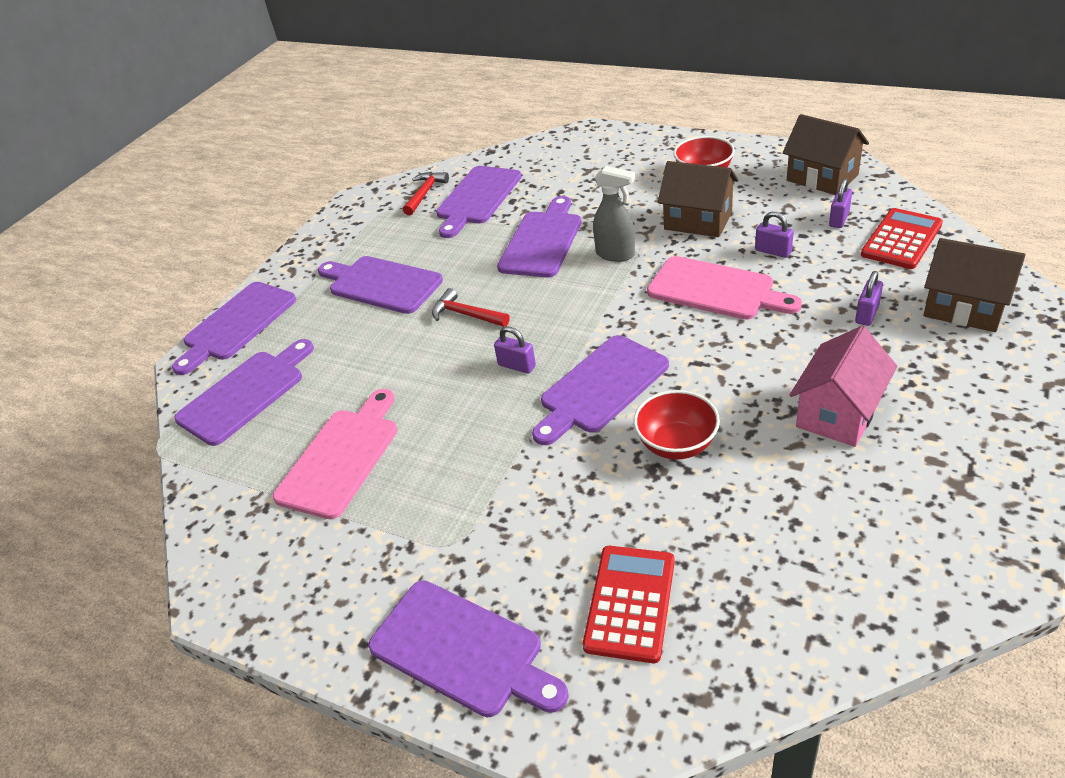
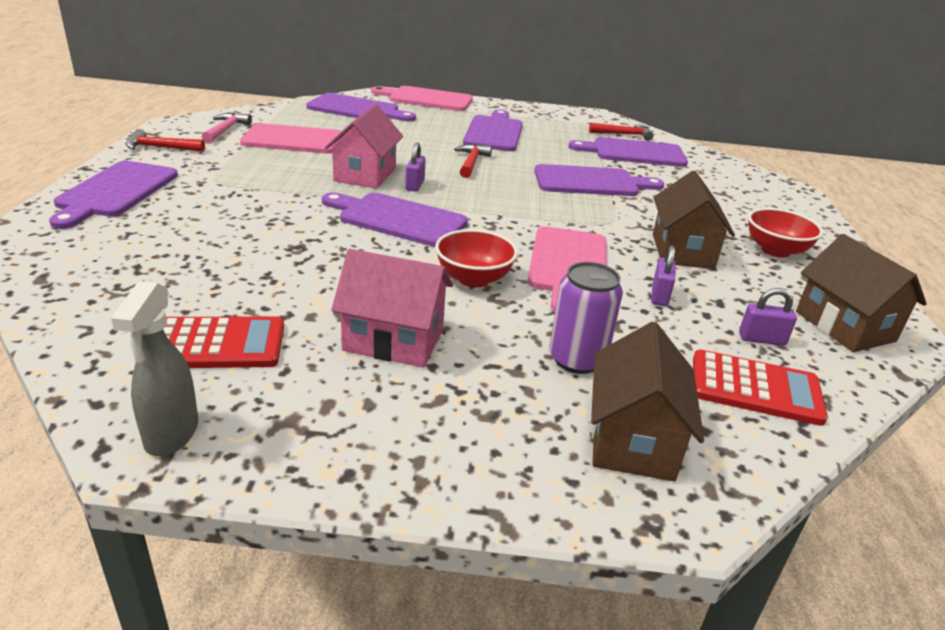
camera: 60 degrees right, 10 degrees down
purple cutting board [172,282,296,375] -> pink cutting board [371,86,473,111]
red calculator [583,546,675,663] -> red calculator moved to [163,317,284,368]
grey spray bottle [593,166,635,262] -> grey spray bottle moved to [111,281,198,456]
red bowl [634,390,720,459] -> red bowl moved to [435,229,518,287]
brown house [783,114,869,195] -> brown house turned 45 degrees counterclockwise [796,234,927,352]
purple padlock [855,271,883,326] -> purple can [549,262,623,374]
none -> red hammer [126,129,205,152]
none -> pink hammer [202,113,252,143]
none -> pink house [325,104,403,189]

